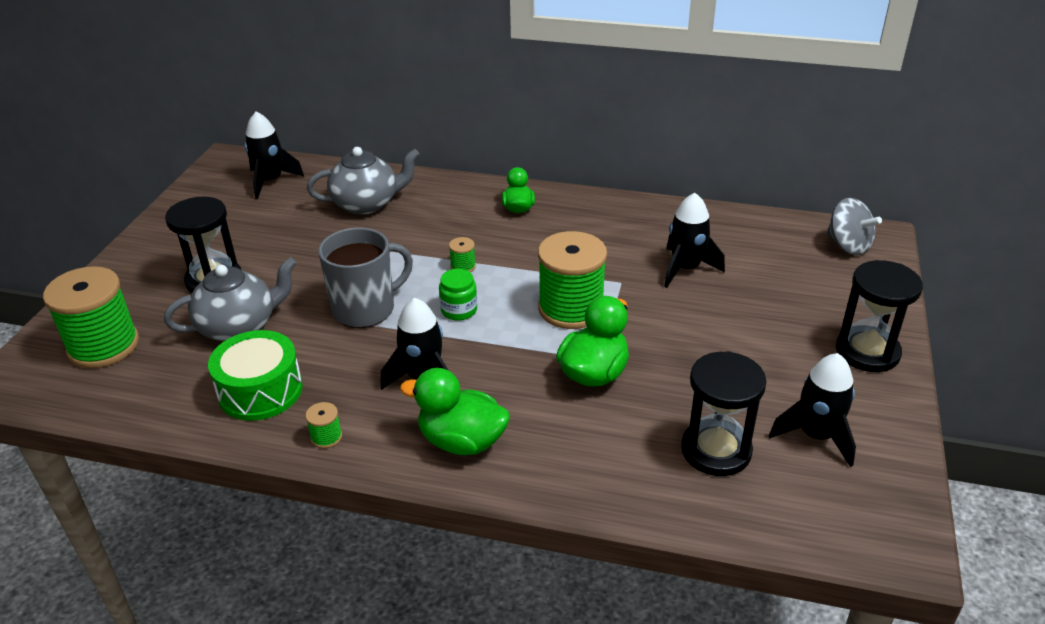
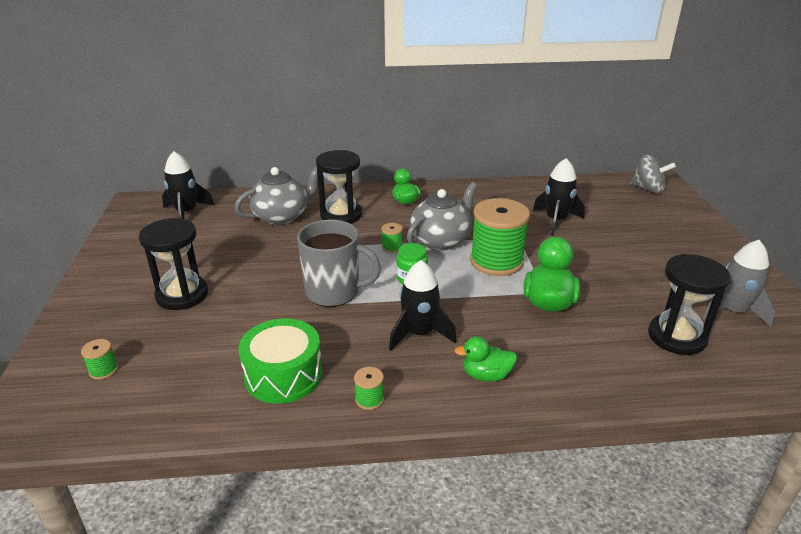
camera: 20 degrees left, 5 degrees down
green spool [43,266,139,368] -> green spool [81,339,118,380], size x0.41
grey teapot [164,257,297,342] -> grey teapot moved to [407,182,477,250]
grey mug [318,228,413,328] -> grey mug turned 60 degrees clockwise [297,220,381,307]
green duck [400,368,510,455] -> green duck [454,336,517,382], size x0.63
black rocket [769,353,856,467] -> grey rocket [702,240,776,327]
black hourglass [836,260,923,372] -> black hourglass moved to [316,150,362,224]

